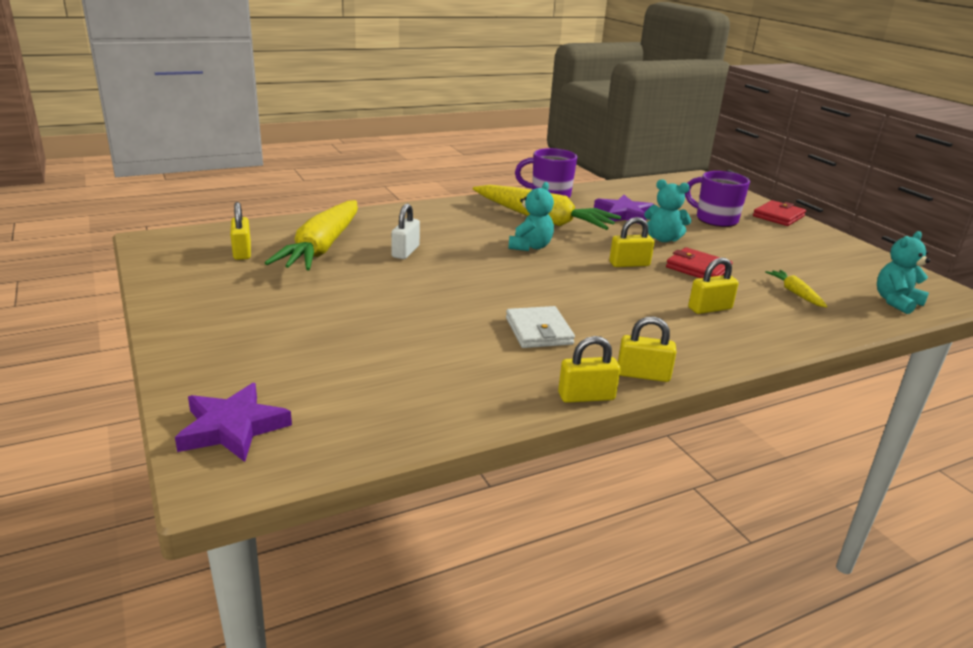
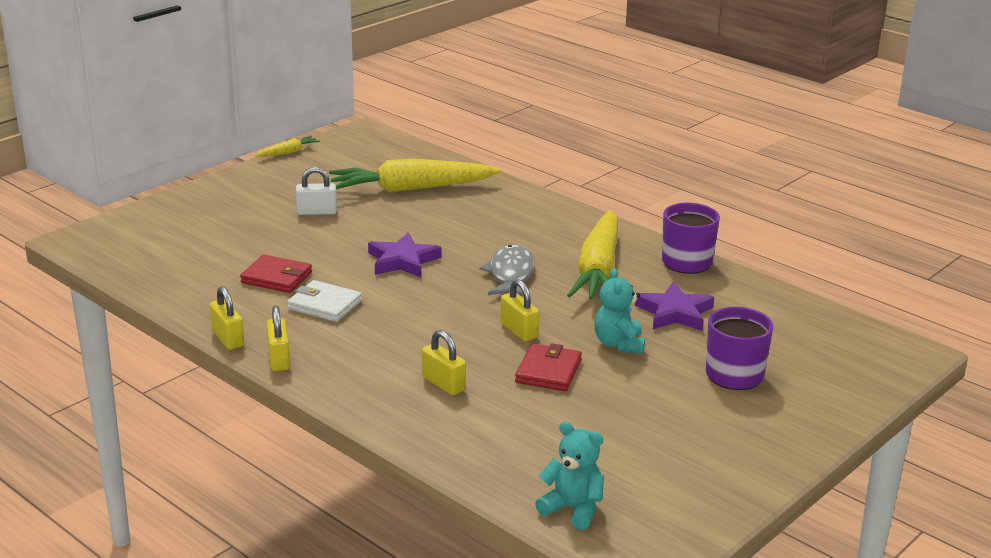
camera: 70 degrees right, 0 degrees up
purple star [175,383,292,462] -> purple star moved to [368,233,442,277]
yellow padlock [230,202,251,260] -> none
white padlock [391,203,420,259] -> white padlock moved to [296,167,337,215]
white wallet [506,306,575,348] -> white wallet turned 60 degrees clockwise [287,280,362,322]
turquoise teddy bear [508,182,554,251] -> grey fish [480,244,535,296]
red wallet [753,200,806,226] -> red wallet moved to [240,255,312,293]
yellow carrot [765,270,828,308] -> yellow carrot moved to [255,136,320,157]

